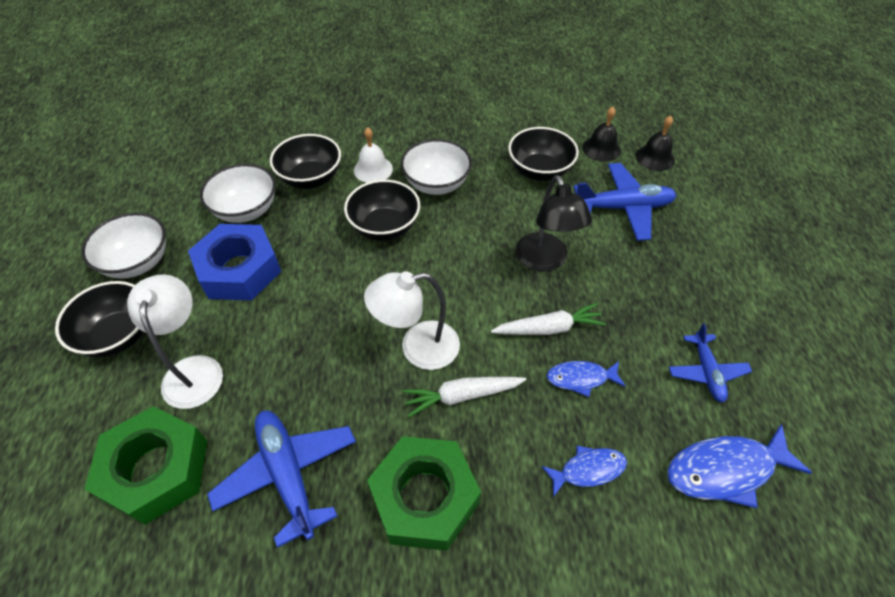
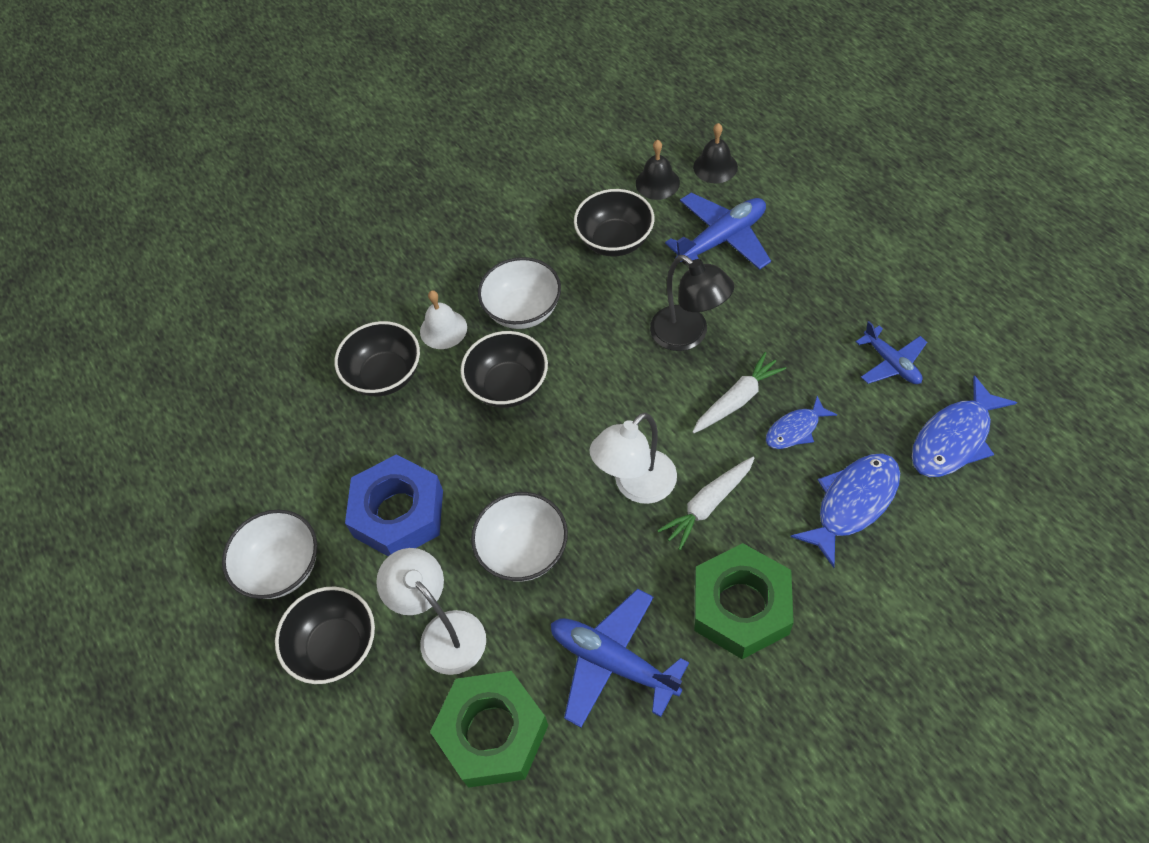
camera: 25 degrees left, 5 degrees up
white bowl [200,164,276,223] -> white bowl moved to [471,492,568,581]
blue fish [541,446,627,497] -> blue fish [790,453,900,568], size x1.67

